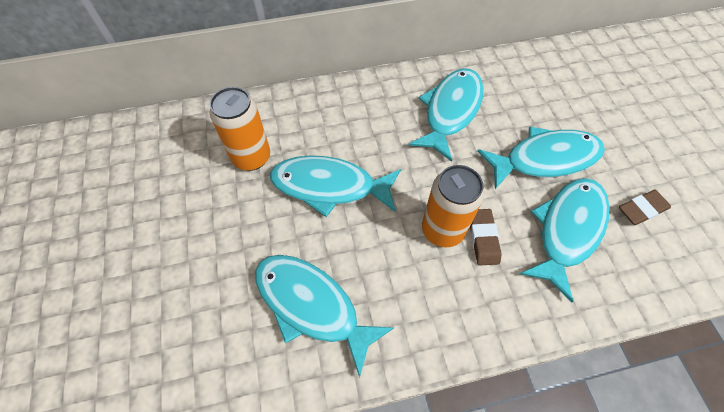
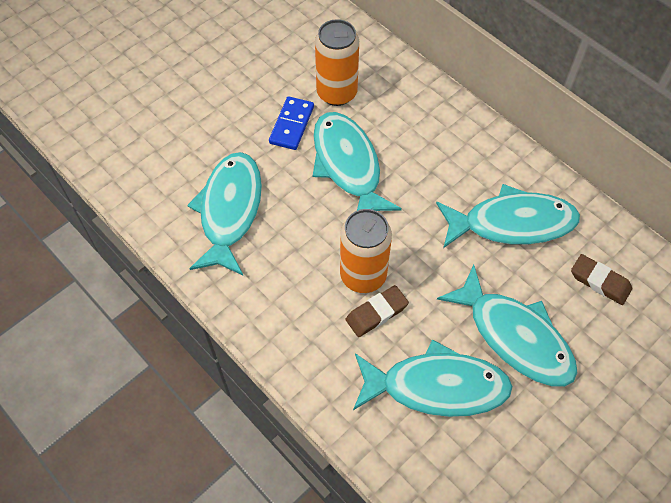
camera: 60 degrees right, 0 degrees up
brown eraser [619,190,671,225] -> brown eraser moved to [571,254,632,305]
none -> blue domino [269,96,314,150]

